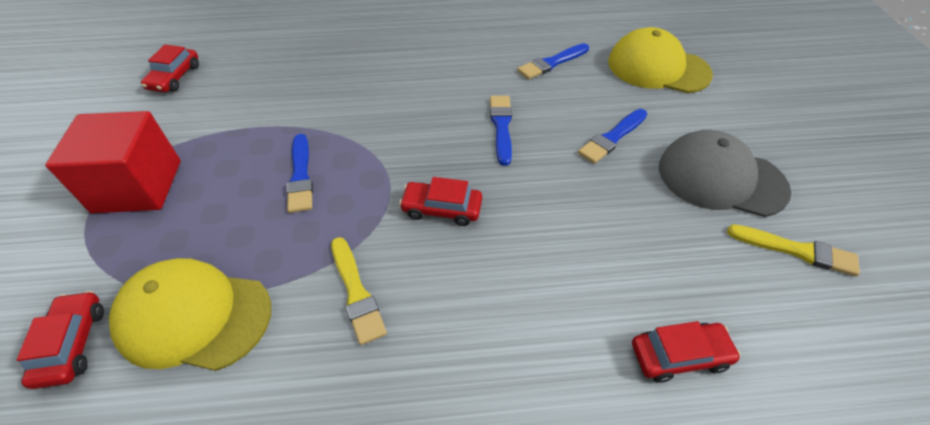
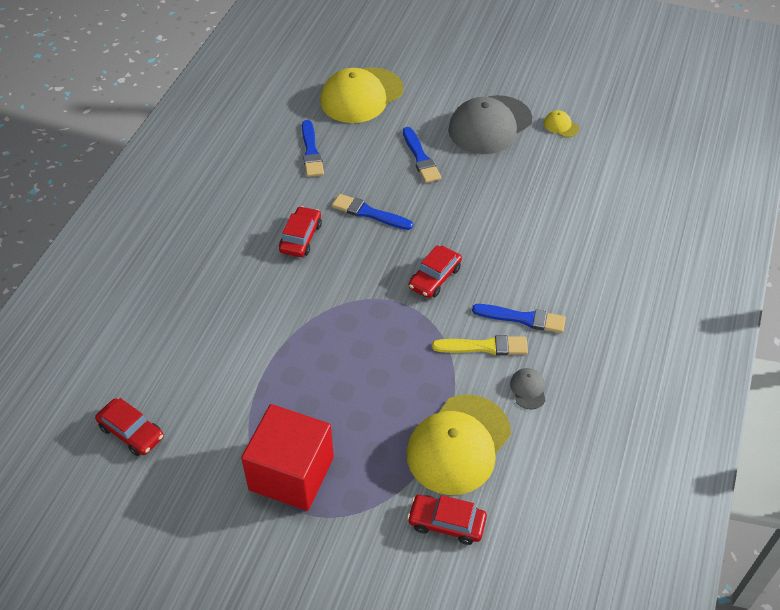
camera: 65 degrees left, 0 degrees up
blue brush [286,134,313,213] -> blue brush moved to [472,304,566,333]
red car [632,321,741,383] -> red car moved to [279,206,322,257]
yellow brush [727,224,860,276] -> yellow cap [544,110,579,138]
none -> grey cap [510,368,546,409]

